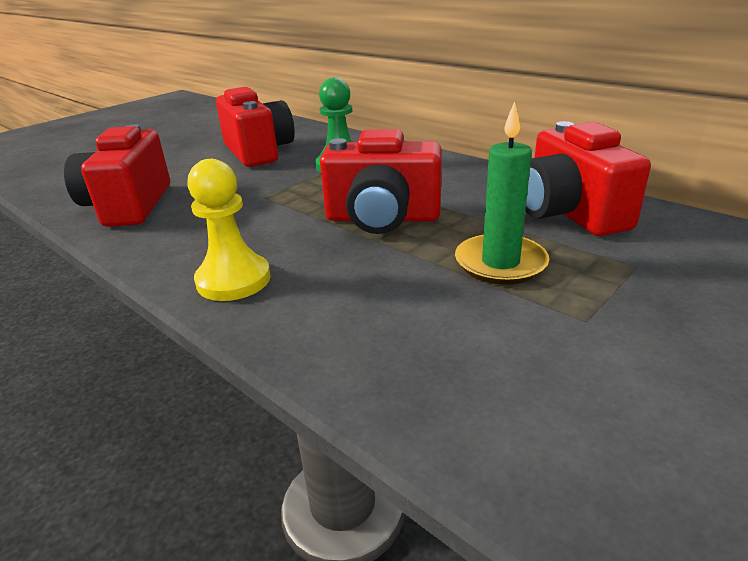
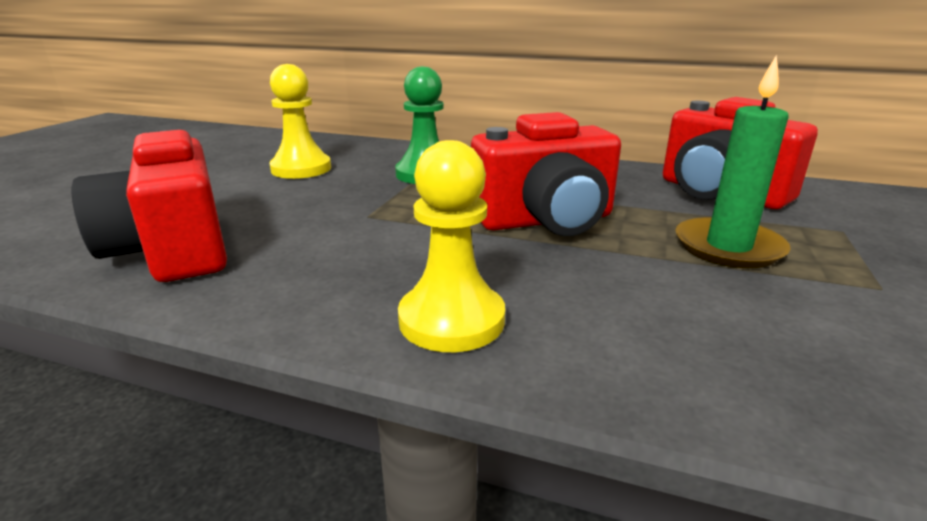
camera: 25 degrees left, 5 degrees down
red camera [216,87,295,167] -> yellow pawn [269,64,331,179]

